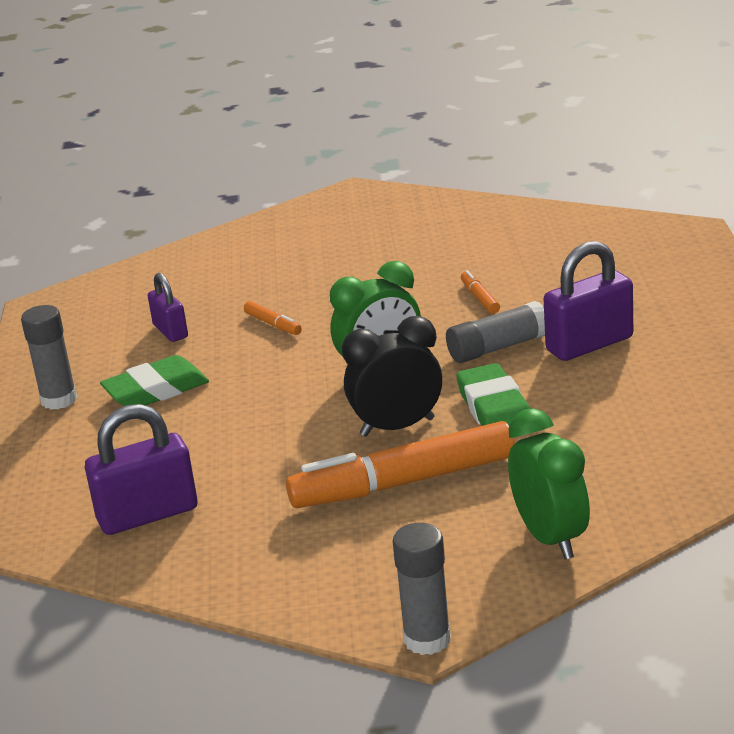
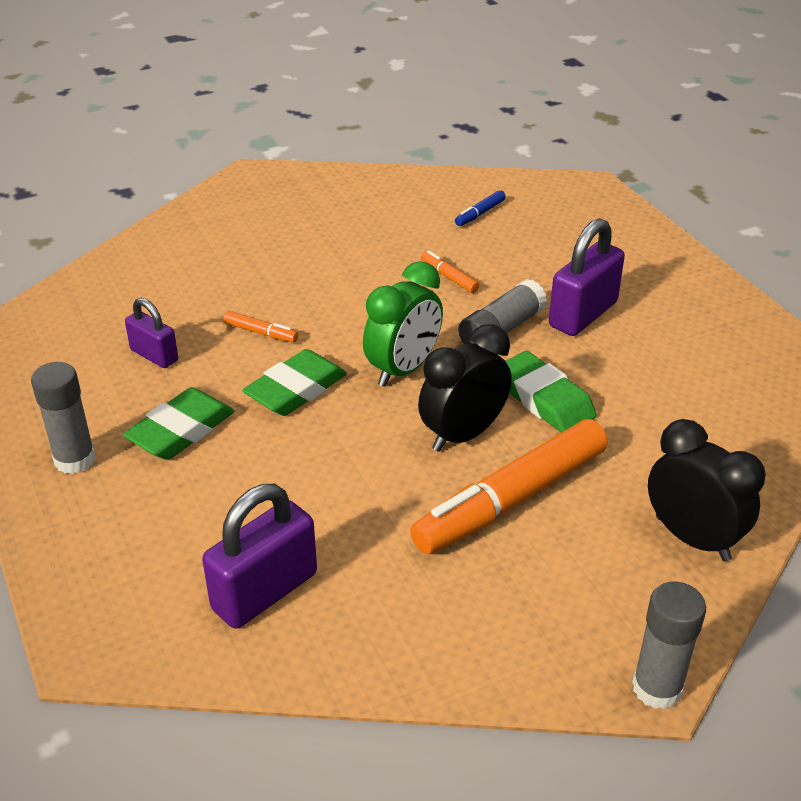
camera: 25 degrees left, 10 degrees up
green clock [508,408,590,559] -> black clock [648,419,766,561]
none -> green eraser [242,349,347,416]
none -> blue marker [455,190,506,226]

